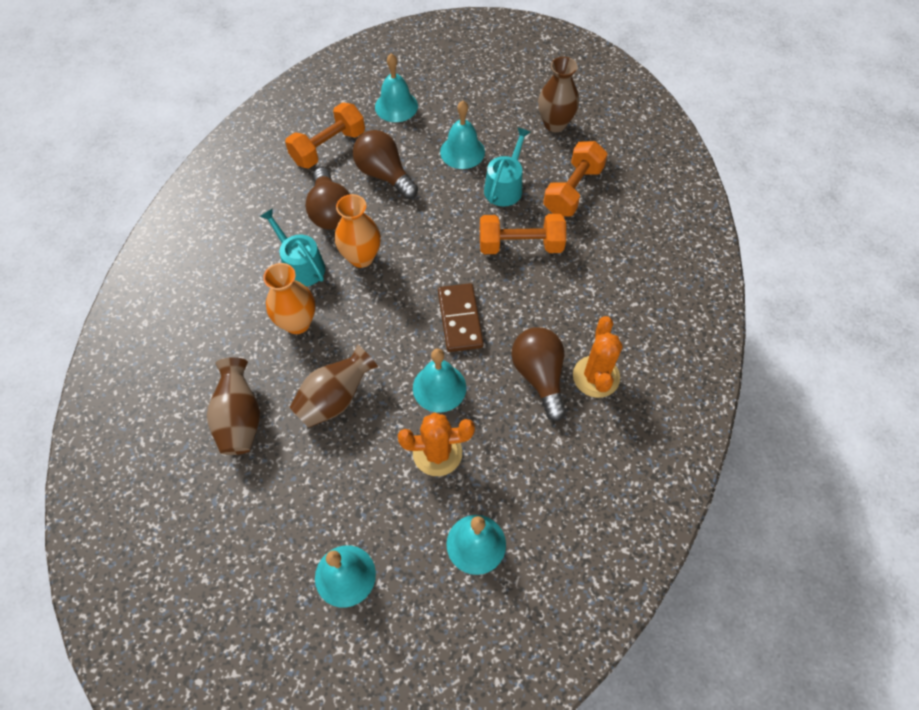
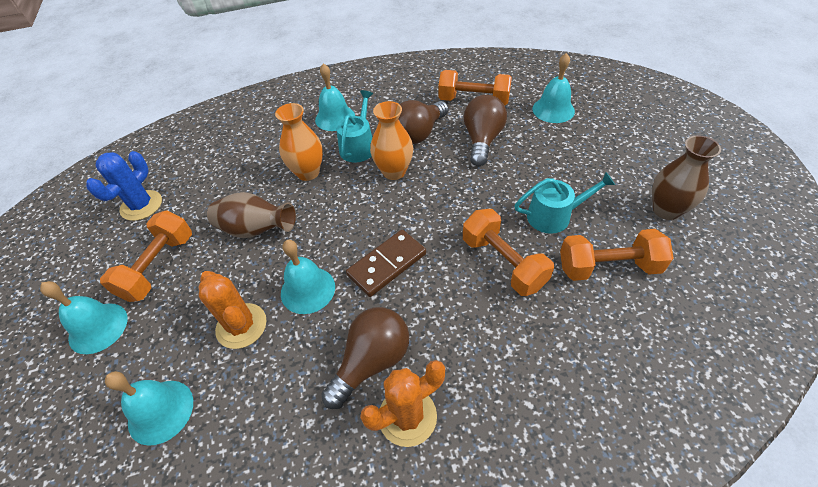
camera: 60 degrees right, 10 degrees down
brown vase [207,357,260,455] -> none
turquoise bell [440,101,485,169] -> turquoise bell moved to [315,63,355,131]
none -> blue cactus [86,151,162,221]
none -> orange dumbbell [100,210,192,302]

